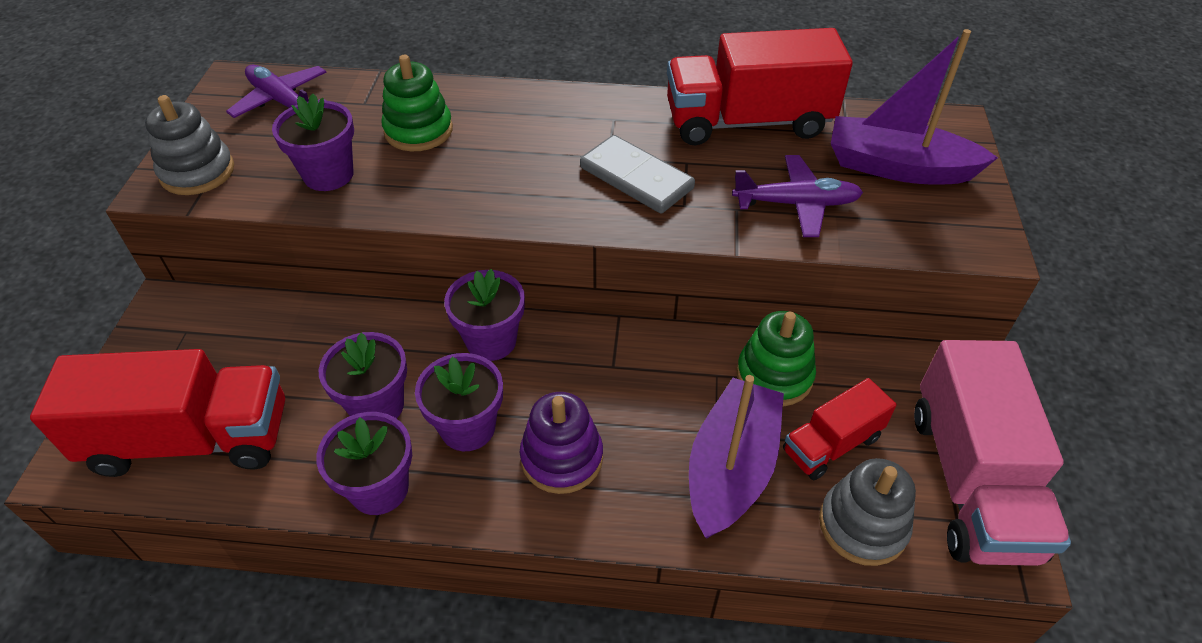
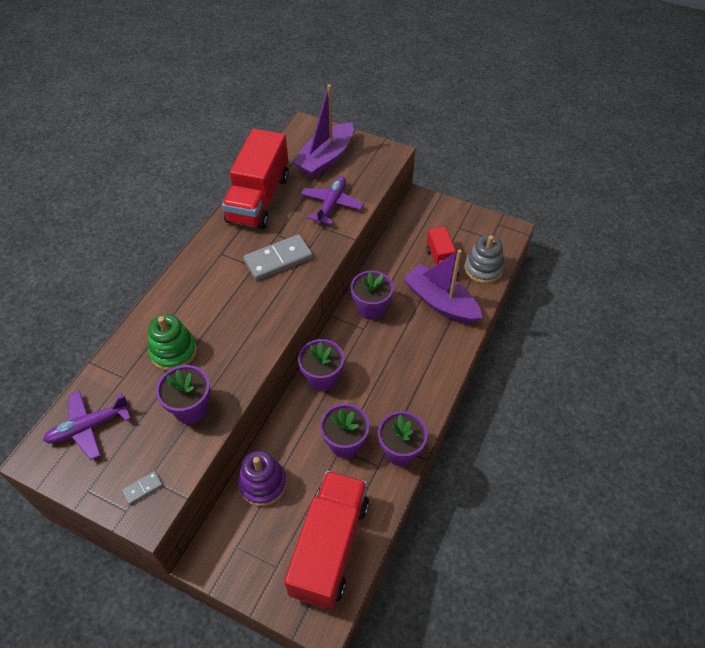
camera: 70 degrees left, 5 degrees up
grey stacking toy [145,95,234,195] -> grey domino [122,471,163,505]
purple flower pot [415,353,503,451] -> purple flower pot moved to [351,271,394,320]
purple stacking toy [520,392,603,494] -> purple stacking toy moved to [238,451,287,506]
green stacking toy [736,311,816,406] -> none
pink truck [914,340,1071,566] -> none

